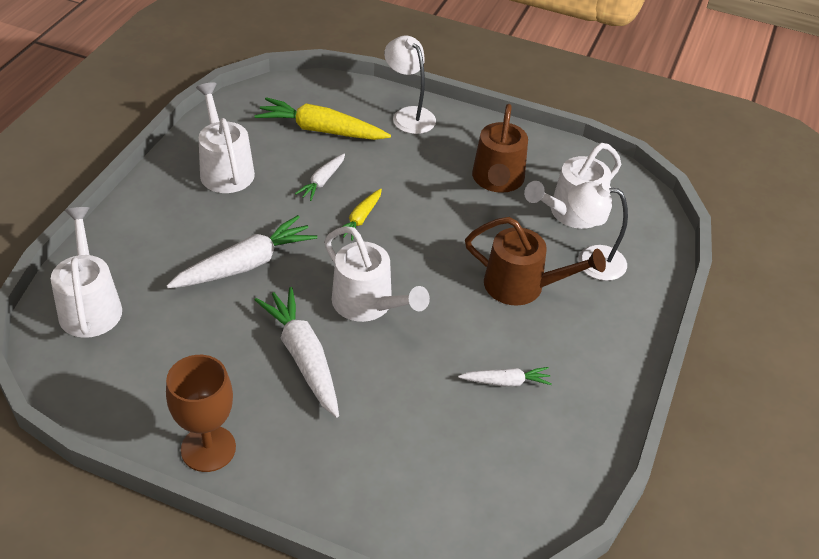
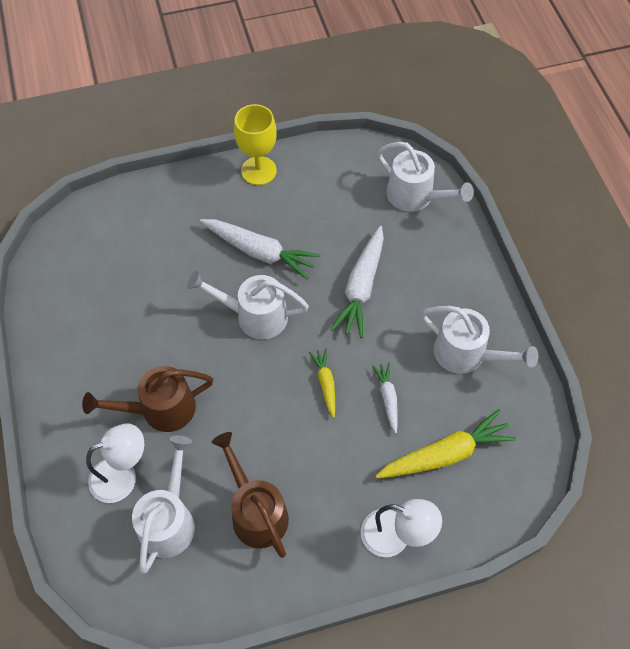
camera: 145 degrees right, 15 degrees up
brown goblet [166,355,236,472] -> yellow goblet [234,104,277,185]
white carrot [458,367,552,387] -> none

